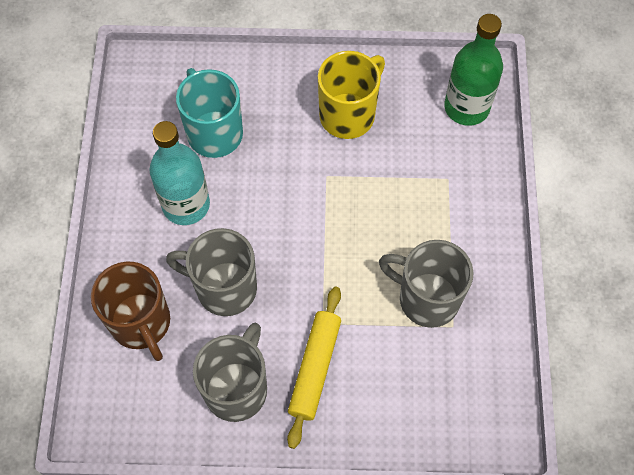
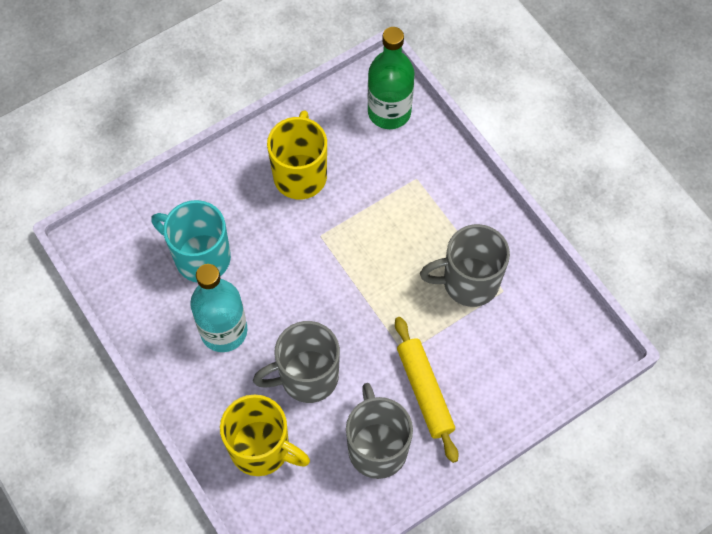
camera: 35 degrees left, 0 degrees up
brown mug [91,261,170,361] -> yellow mug [220,394,310,476]

